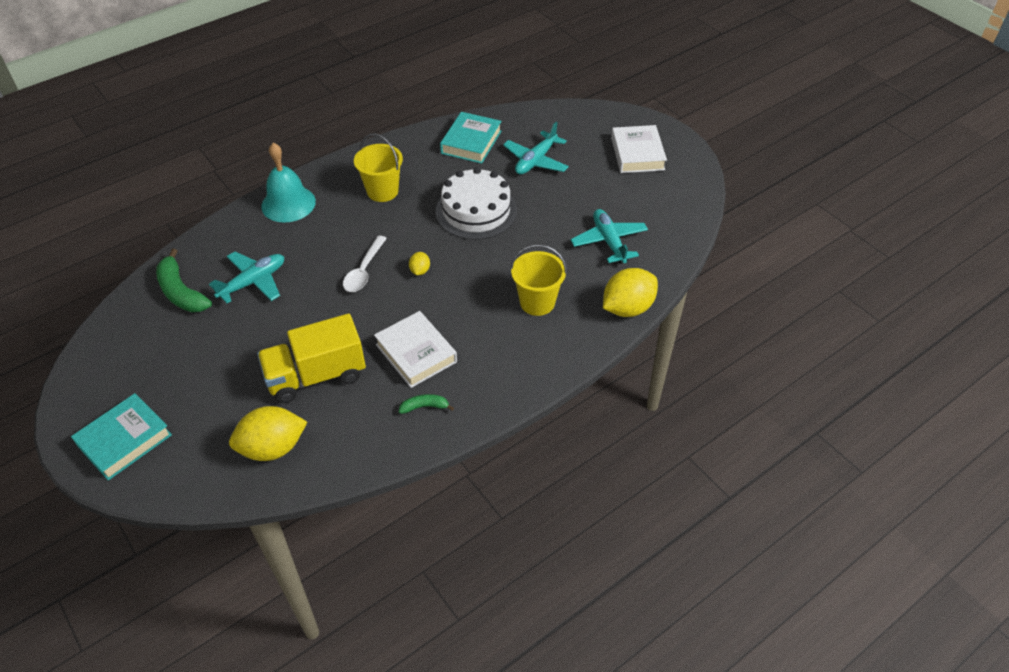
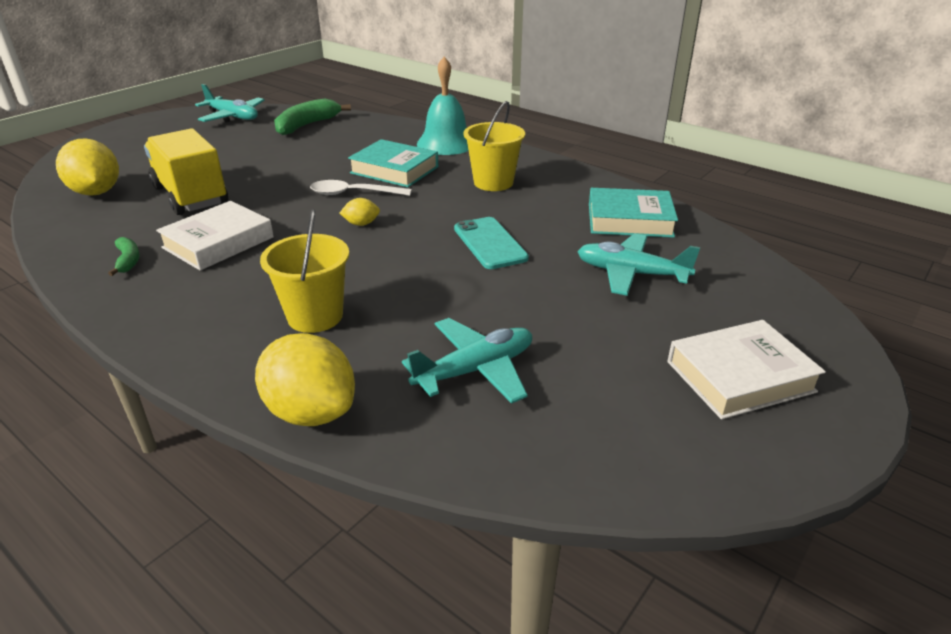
camera: 75 degrees right, 15 degrees down
turquoise book [71,393,172,481] -> turquoise book moved to [348,139,438,187]
turquoise plane [209,251,284,303] -> turquoise plane moved to [195,84,265,123]
white cake [436,167,517,240] -> turquoise phone [454,217,529,269]

